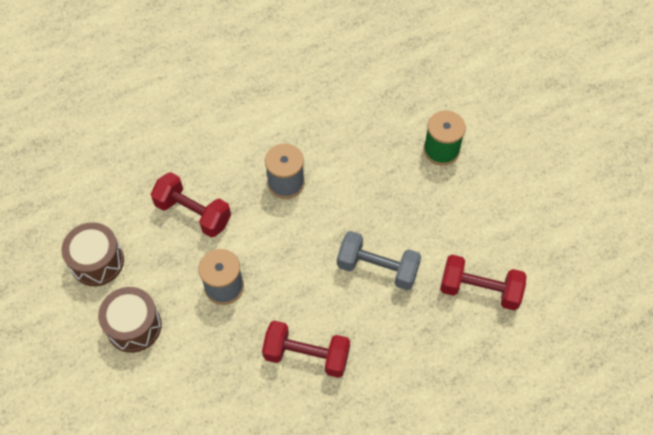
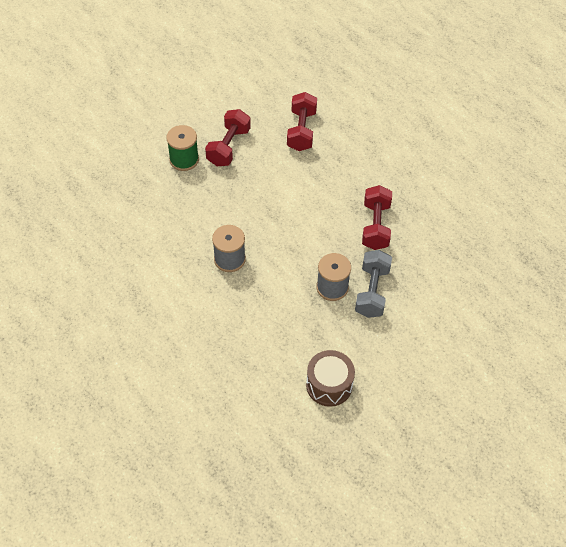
camera: 100 degrees left, 5 degrees down
brown drum [98,287,162,353] -> none
red dumbbell [151,172,231,238] -> red dumbbell moved to [205,109,251,166]
grey dumbbell [337,231,421,290] -> grey dumbbell moved to [355,250,392,318]

